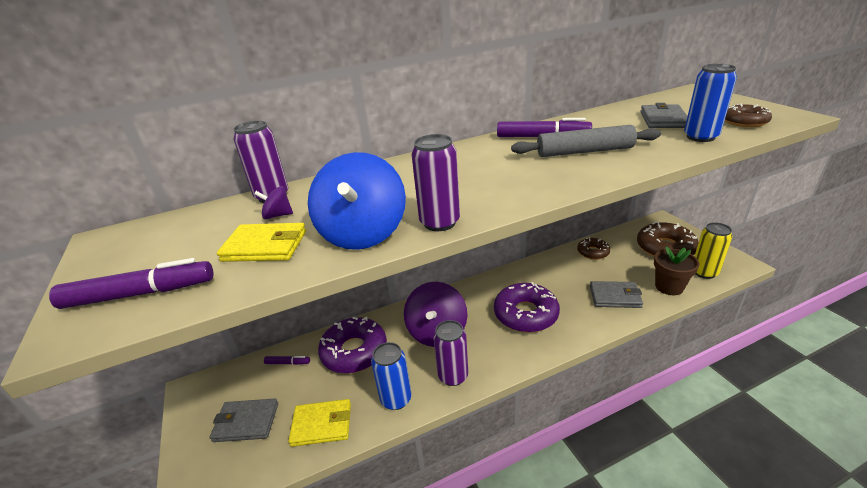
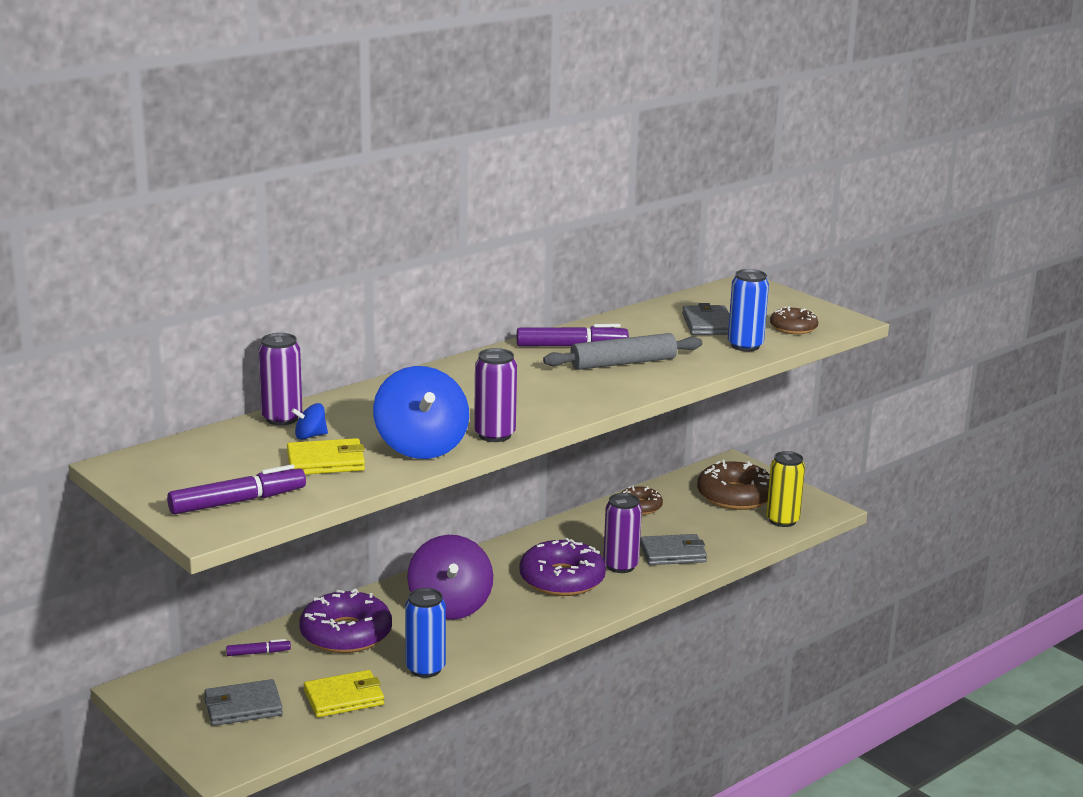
camera: 20 degrees left, 10 degrees down
purple spinning top [254,186,293,219] -> blue spinning top [291,403,328,440]
purple can [433,320,468,386] -> purple can moved to [603,493,642,573]
brown flower pot [654,247,699,295] -> none

